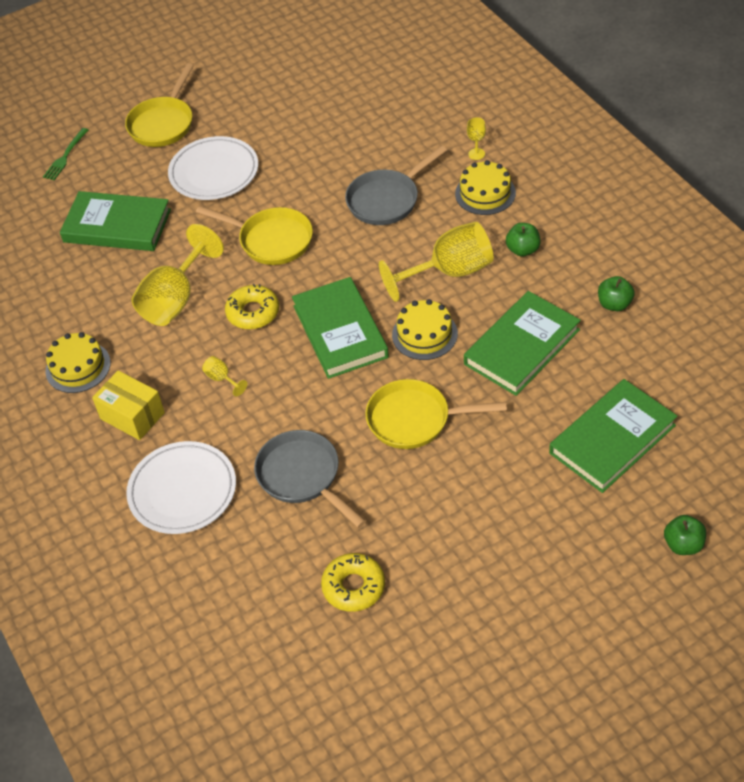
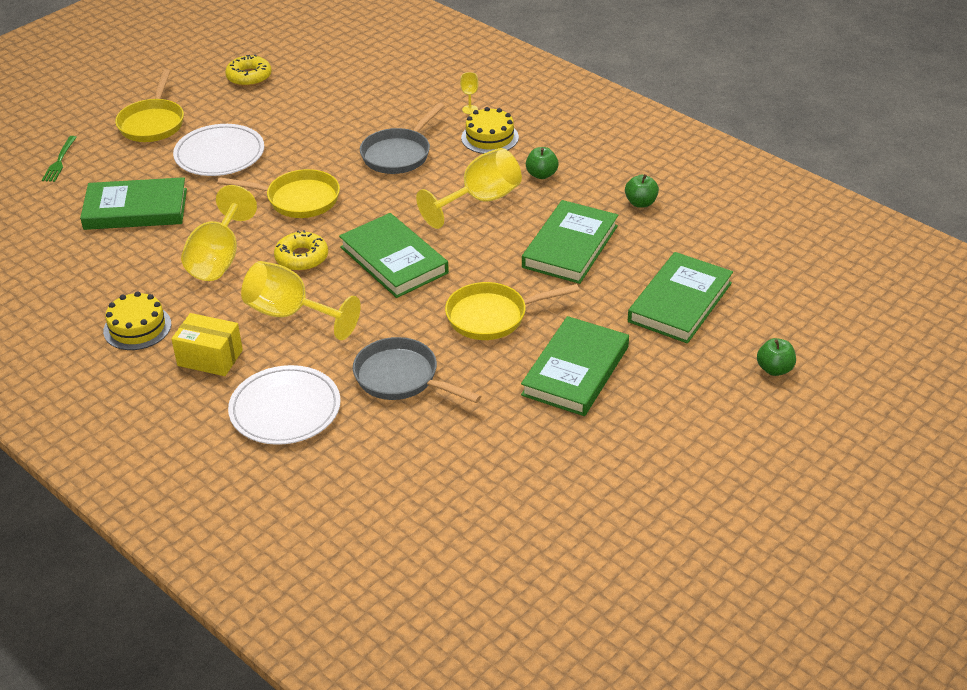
camera: 20 degrees left, 10 degrees down
yellow goblet [202,356,247,396] -> yellow goblet [241,261,361,340], size x2.40
yellow donut [321,553,385,612] -> yellow donut moved to [225,55,272,87]
yellow cake [392,299,458,360] -> none
none -> green book [521,316,629,416]

